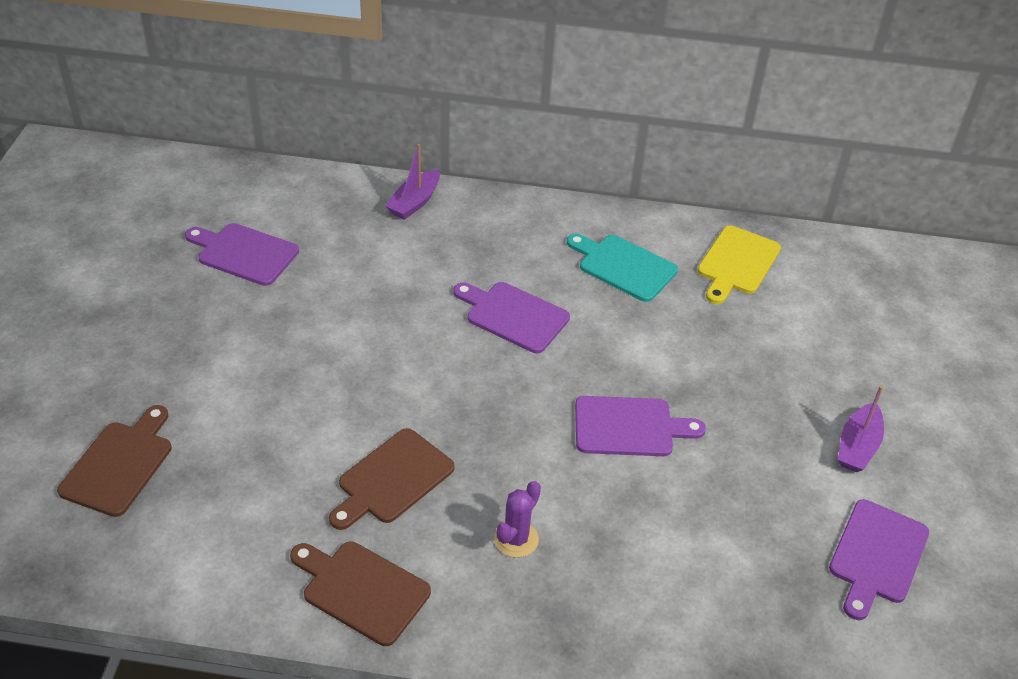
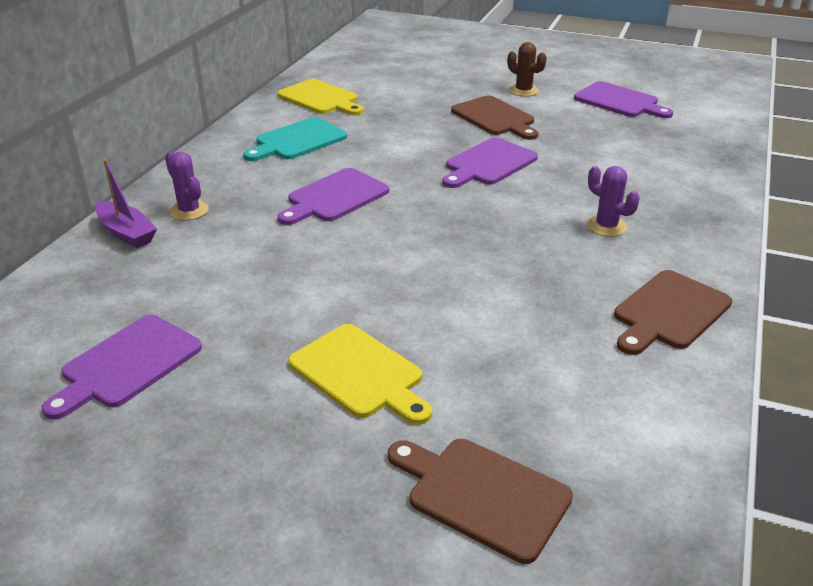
camera: 75 degrees left, 10 degrees down
brown cutting board [329,428,455,530] -> brown cutting board moved to [451,96,538,140]
purple cutting board [575,396,706,456] -> purple cutting board turned 150 degrees counterclockwise [442,137,538,188]
purple boat [838,386,884,472] -> brown cactus [508,42,546,97]
none -> purple cactus [165,151,209,220]
none -> yellow cutting board [288,324,432,425]

